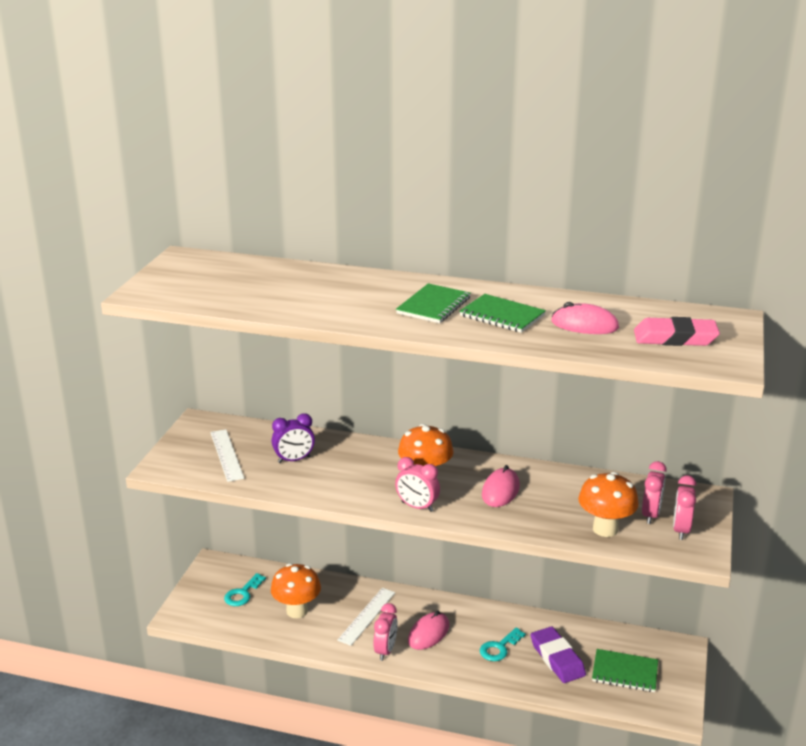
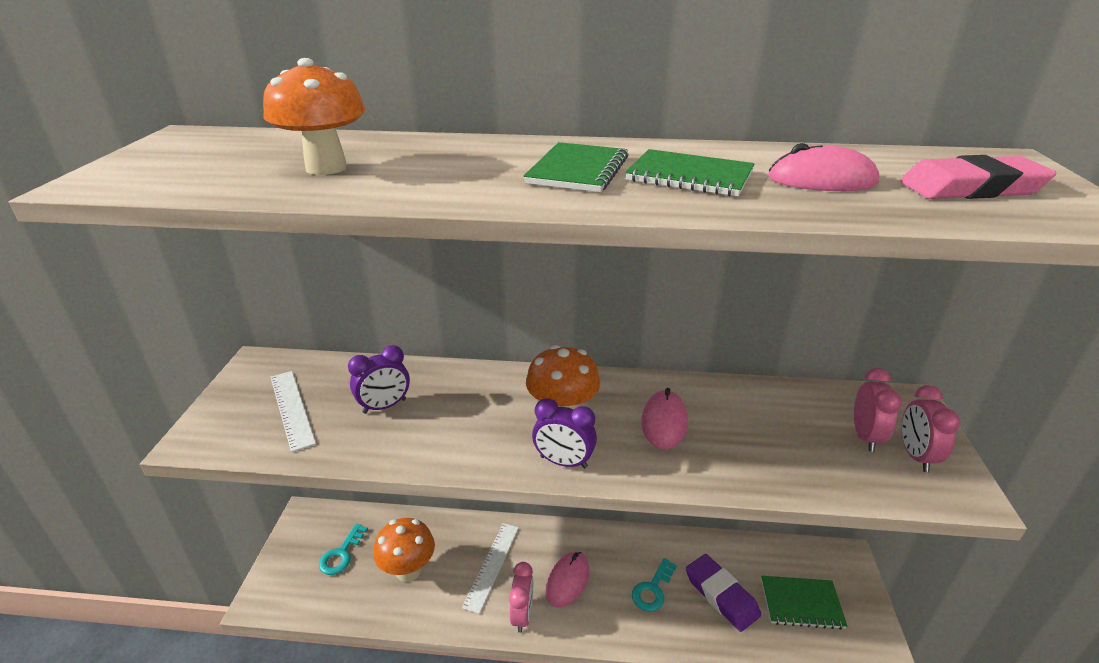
camera: 10 degrees left, 5 degrees up
pink clock [395,457,440,512] -> purple clock [532,398,597,469]
orange mushroom [578,472,639,537] -> orange mushroom moved to [263,58,365,175]

